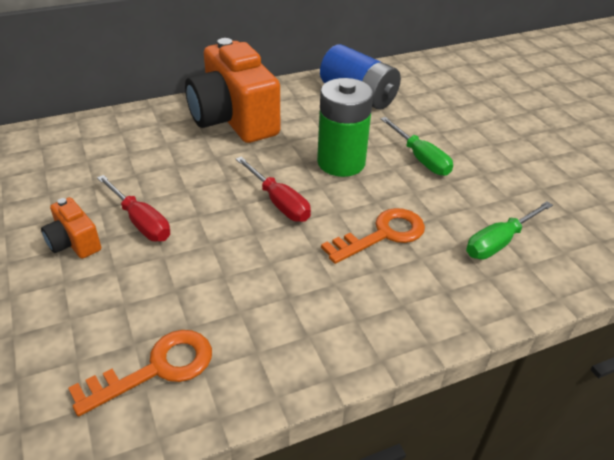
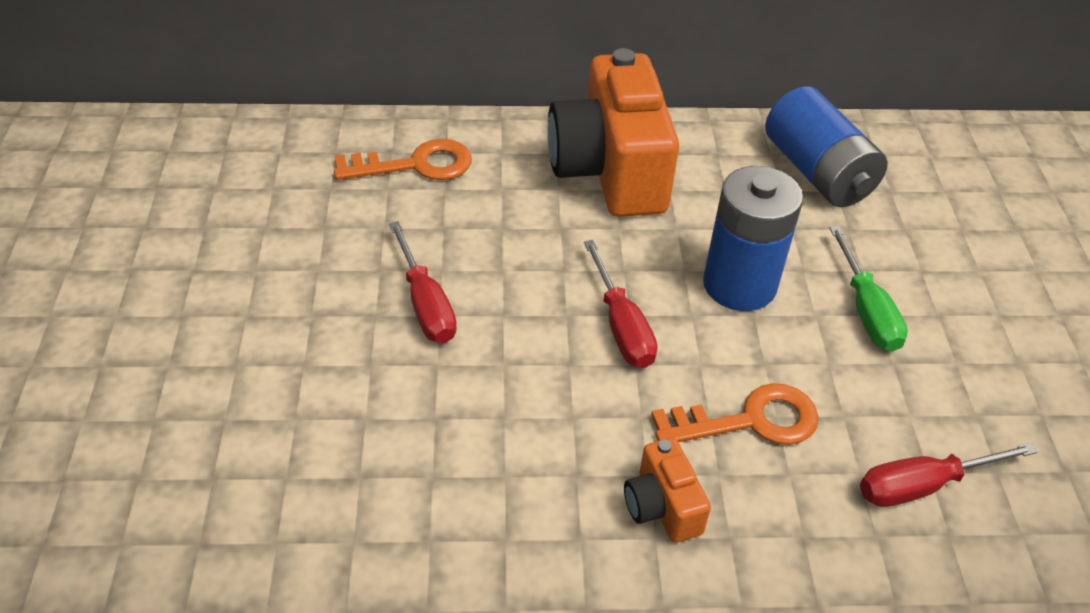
camera: 20 degrees right, 5 degrees up
orange camera [41,197,101,259] -> orange camera moved to [624,438,711,543]
orange key [68,330,212,417] -> orange key moved to [334,139,472,180]
green battery [317,78,373,177] -> blue battery [703,166,803,311]
green screwdriver [466,201,553,259] -> red screwdriver [860,443,1037,507]

